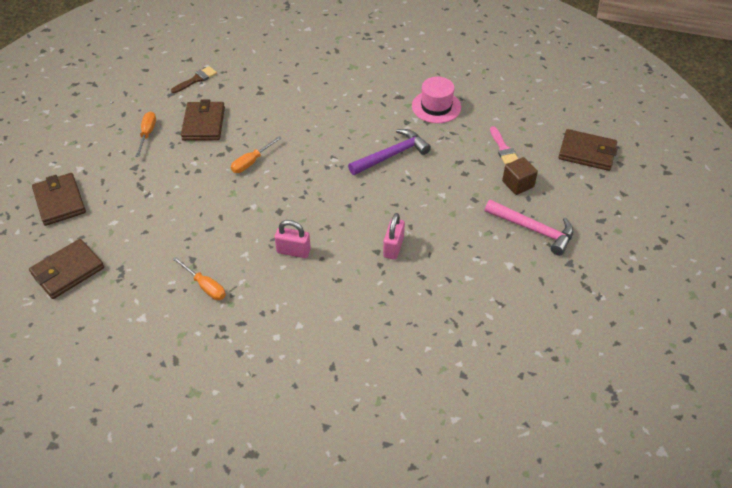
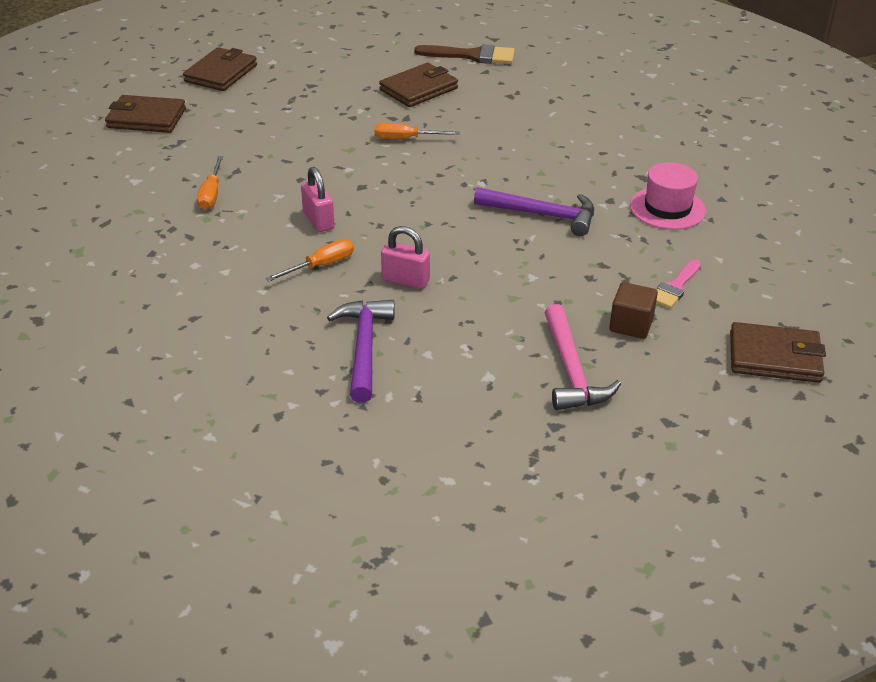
camera: 50 degrees right, 10 degrees down
orange screwdriver [135,111,156,157] -> orange screwdriver moved to [266,239,354,281]
brown brush [171,66,217,93] -> brown brush [414,44,515,64], size x1.54
pink padlock [383,213,405,260] -> pink padlock turned 45 degrees clockwise [381,226,430,289]
brown wallet [558,129,617,171] -> brown wallet turned 60 degrees counterclockwise [730,322,826,383]
none -> purple hammer [327,300,395,403]

